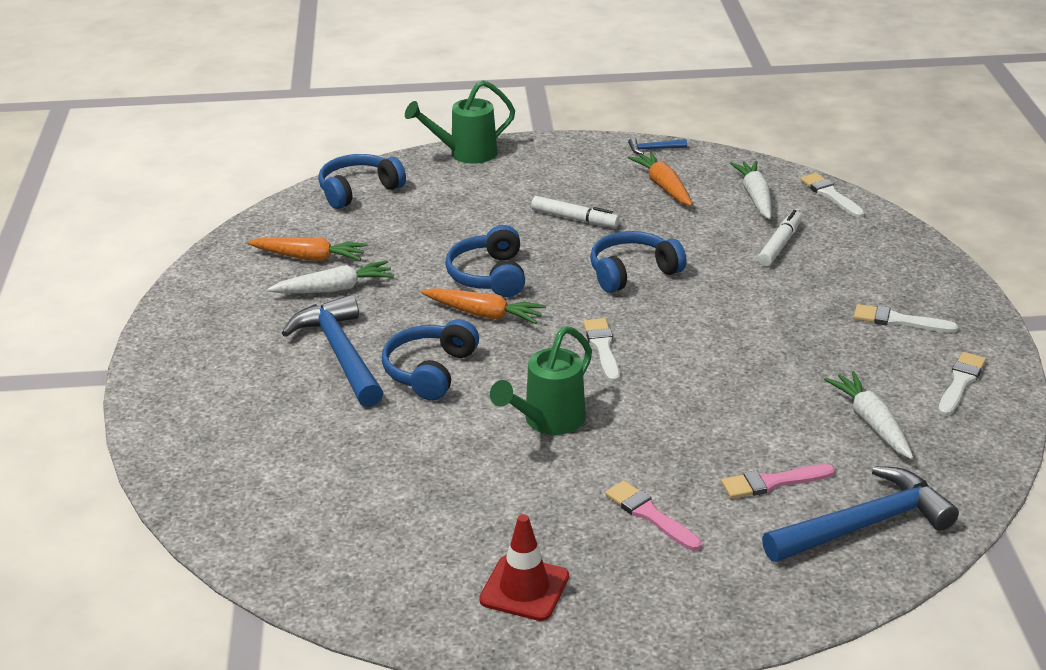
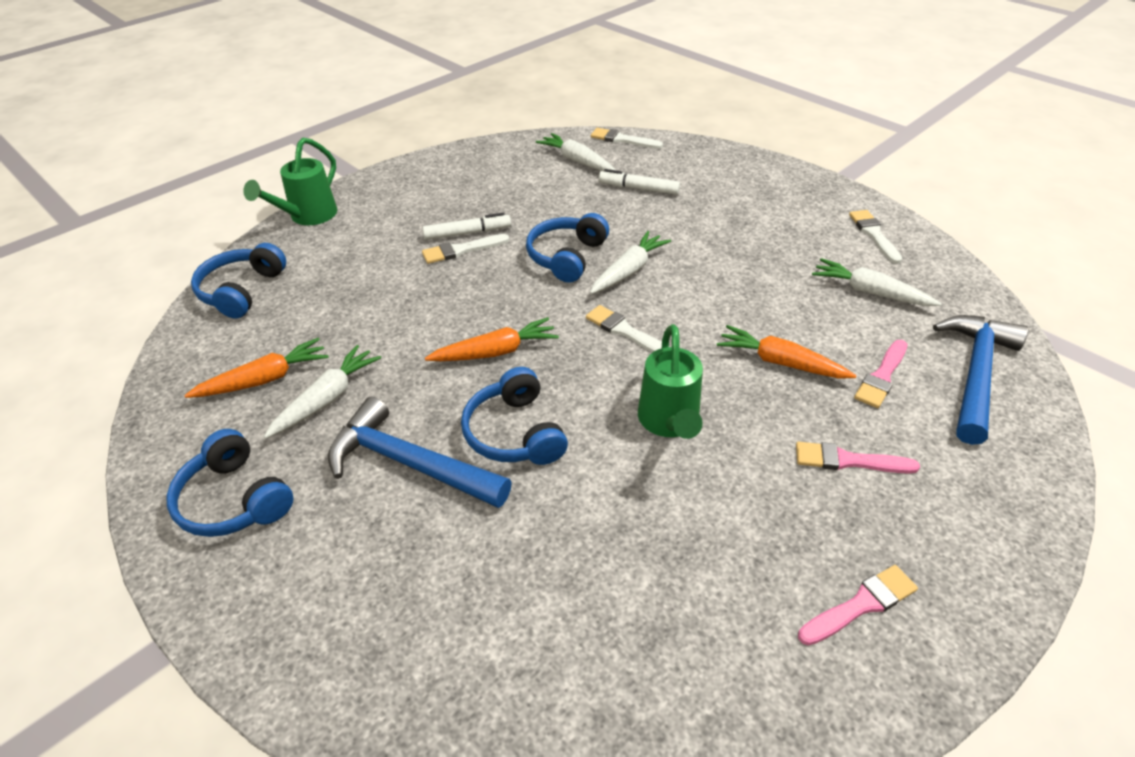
camera: 40 degrees left, 10 degrees up
blue headphones [445,225,525,297] -> blue headphones moved to [166,429,293,537]
red traffic cone [479,514,569,621] -> pink brush [798,565,918,645]
blue hammer [628,138,687,155] -> none
orange carrot [628,151,693,206] -> orange carrot moved to [717,325,857,379]
white marker [758,210,802,266] -> white marker turned 60 degrees counterclockwise [598,169,680,195]
white brush [854,304,958,333] -> white brush moved to [422,234,509,264]
none -> white carrot [590,231,671,294]

